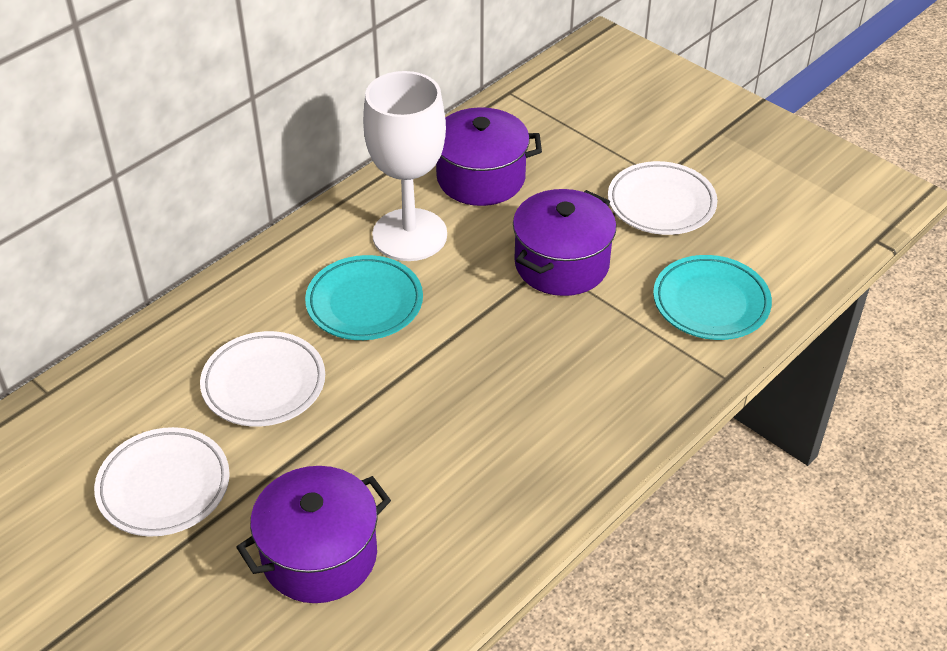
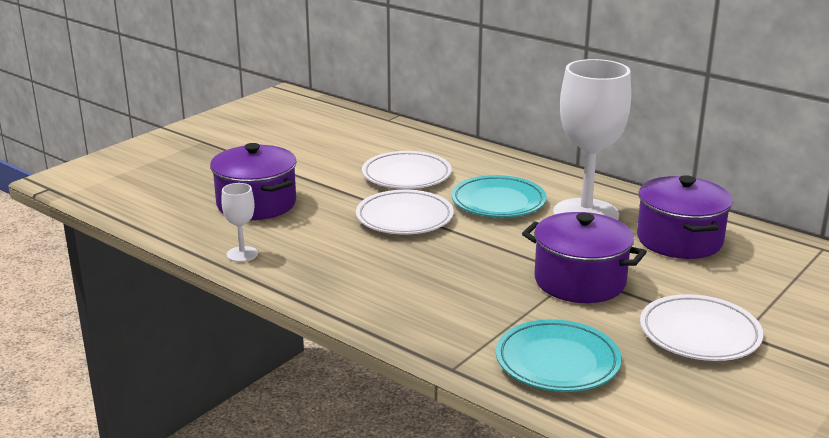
camera: 85 degrees right, 20 degrees down
white plate [94,427,230,537] -> white plate moved to [356,190,454,234]
none -> white goblet [221,183,258,262]

